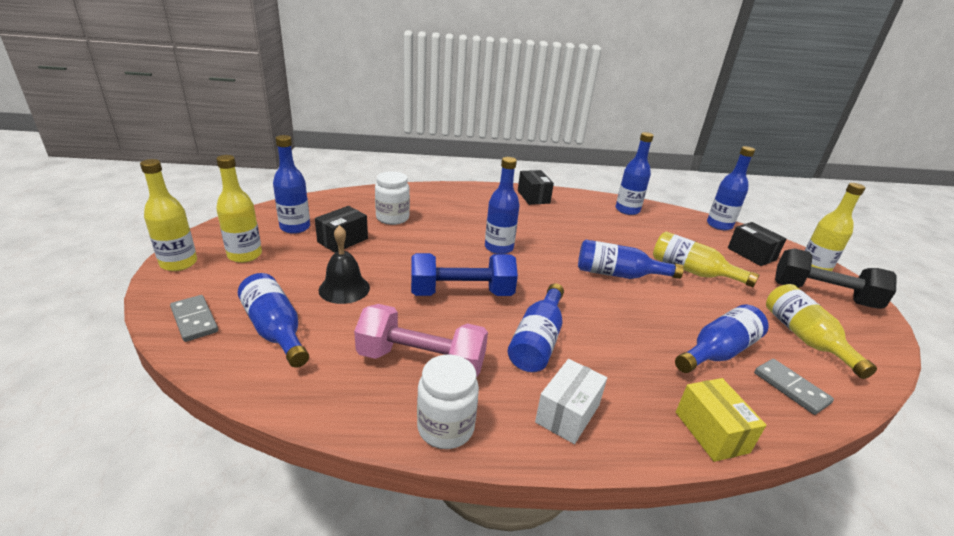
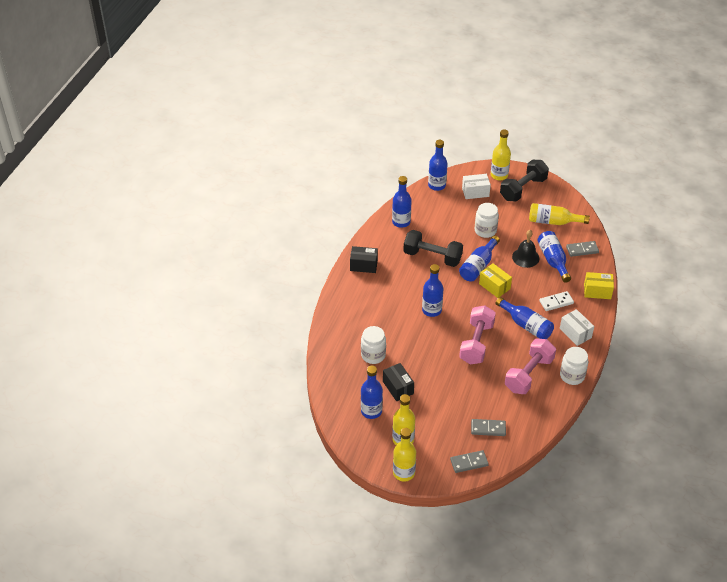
camera: 65 degrees left, 15 degrees up
blue bottle [238,273,309,368] -> grey domino [471,419,506,436]
black bell [319,225,370,304] -> black bell moved to [512,230,539,268]
blue dumbbell [411,253,518,296] -> pink dumbbell [459,305,496,364]
yellow bottle [653,231,759,287] -> white jar [475,203,499,238]
black box [728,222,786,266] -> white box [462,174,491,199]
none -> black dumbbell [403,230,463,267]
none -> yellow box [479,263,512,298]
none -> white domino [539,291,574,311]

